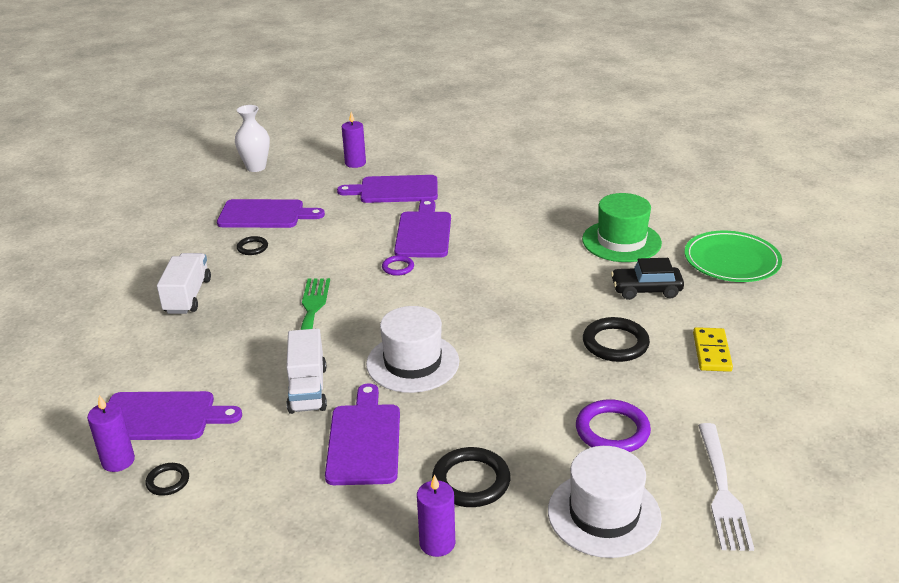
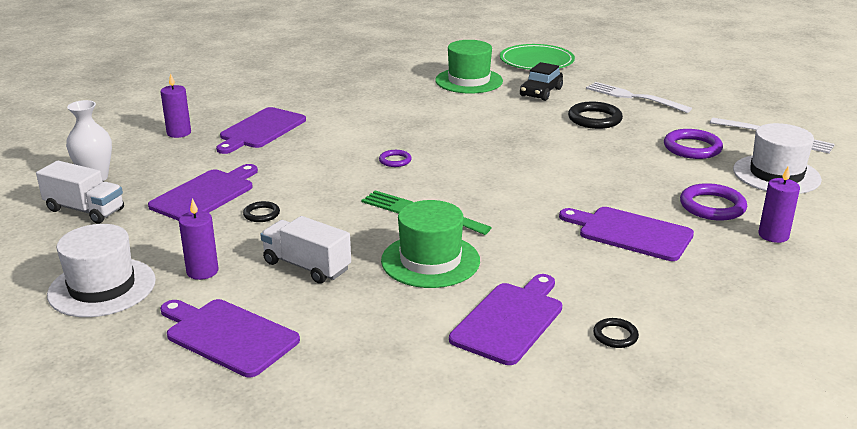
camera: 60 degrees left, 5 degrees down
purple candle [87,395,135,472] -> purple candle moved to [179,198,218,280]
white truck [286,328,327,414] -> white truck moved to [36,161,124,224]
white hat [366,306,459,393] -> white hat moved to [47,224,156,317]
purple cutting board [394,199,451,258] -> purple cutting board moved to [160,299,300,377]
black ring [432,447,510,507] -> purple ring [680,183,747,221]
yellow domino [693,327,733,372] -> white fork [586,82,692,113]
none -> green hat [381,200,480,288]

